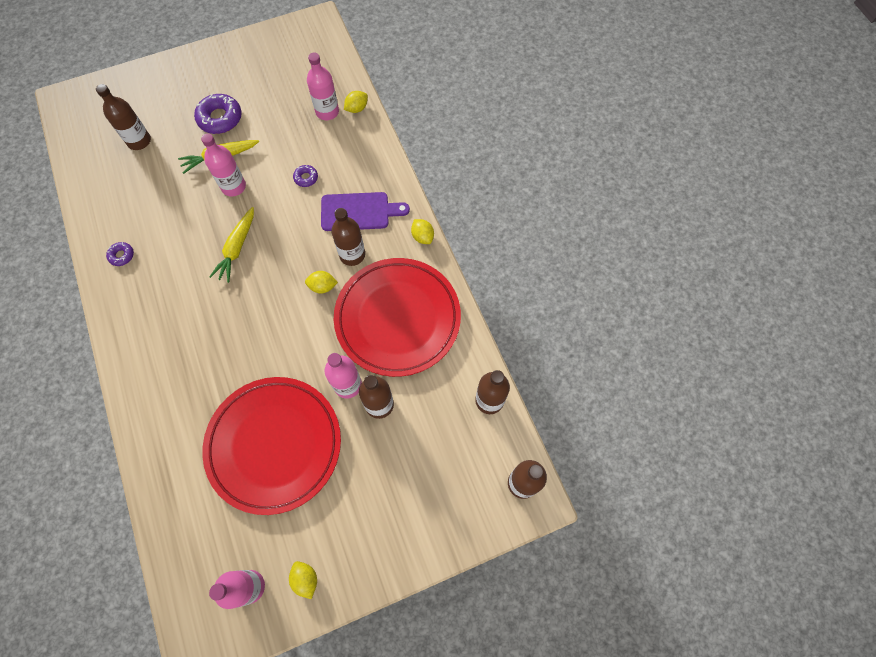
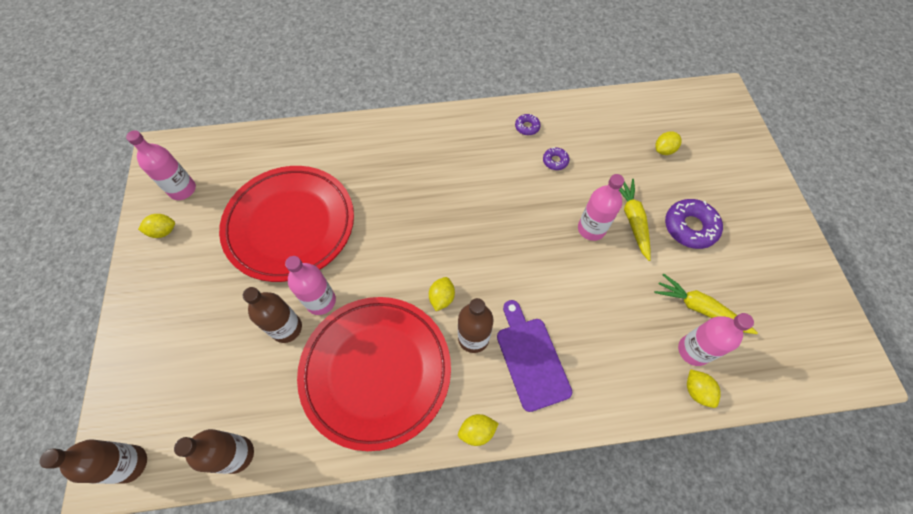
camera: 105 degrees right, 5 degrees down
brown bottle [96,84,151,150] -> yellow lemon [655,131,682,155]
yellow carrot [209,207,254,283] -> yellow carrot moved to [655,273,758,334]
purple donut [293,165,318,187] -> purple donut moved to [543,147,569,170]
purple cutting board [321,192,410,231] -> purple cutting board turned 150 degrees clockwise [497,300,572,412]

